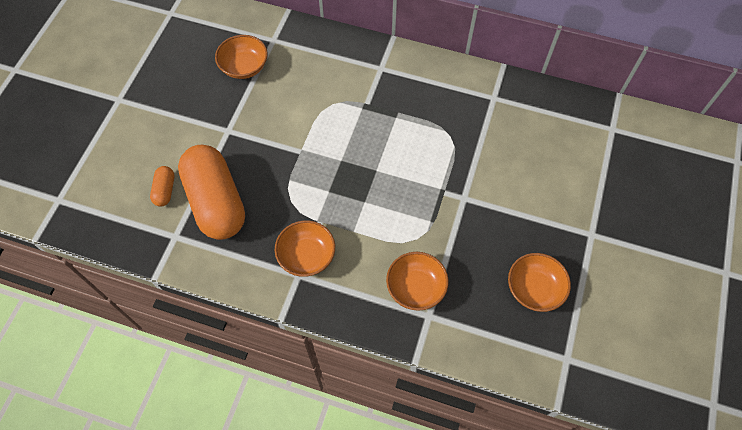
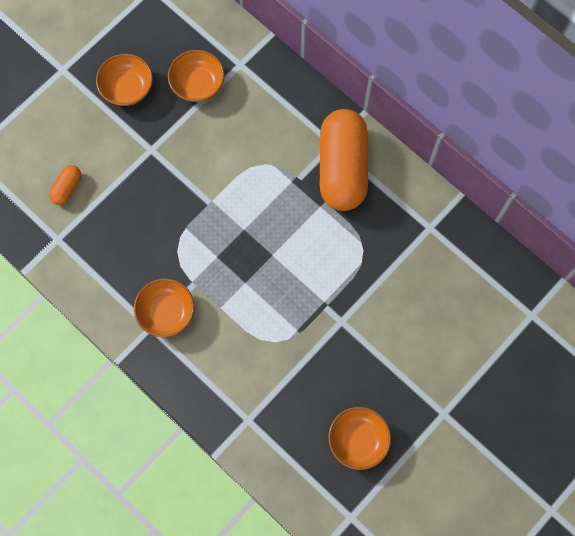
camera: 25 degrees right, 10 degrees up
orange capsule [178,145,245,240] -> orange capsule moved to [320,109,368,211]
orange bowl [386,252,449,311] -> orange bowl moved to [96,54,153,106]

